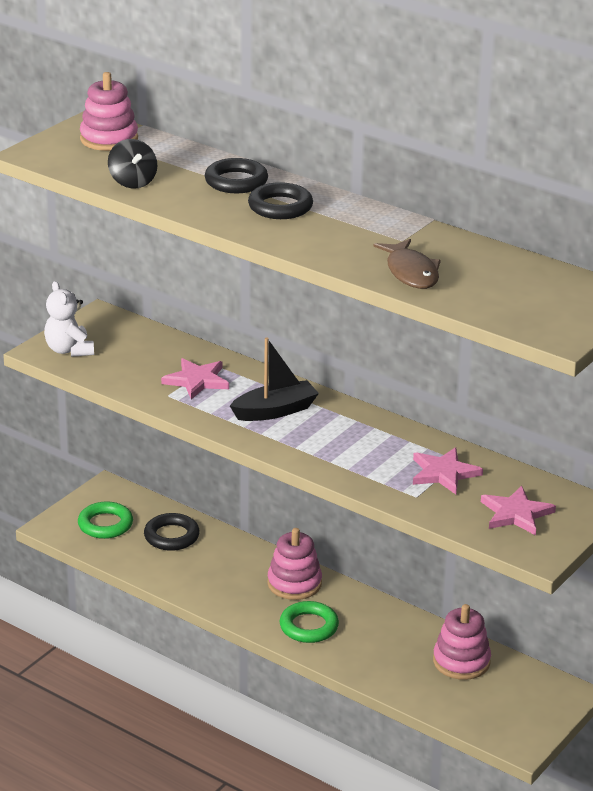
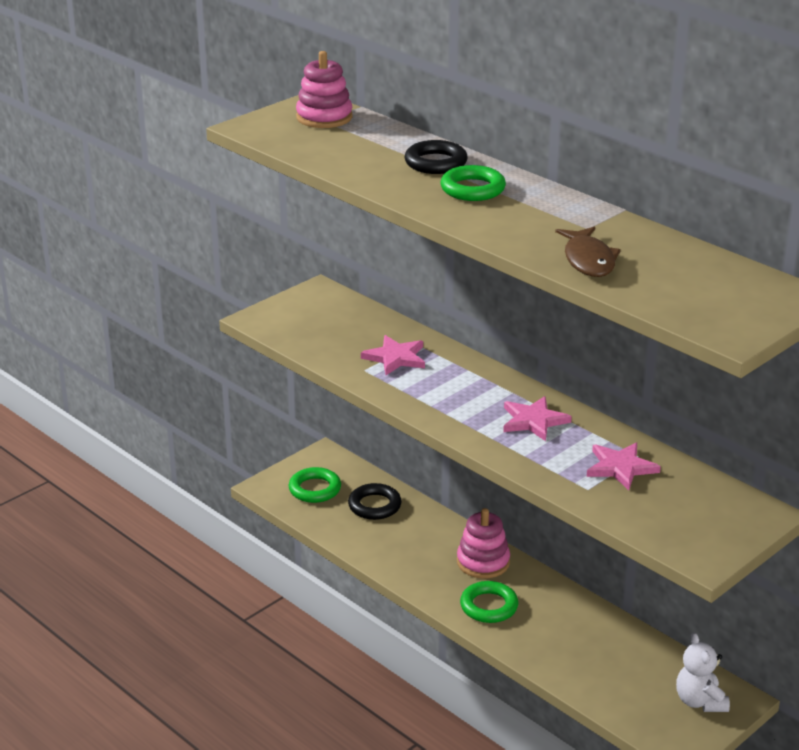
camera: 10 degrees right, 0 degrees up
white teddy bear [44,281,94,357] -> white teddy bear moved to [676,633,730,712]
black spinning top [108,139,157,188] -> none
black boat [230,337,319,421] -> none
black ring [248,182,313,219] -> green ring [441,165,506,201]
pink stacking toy [433,604,491,680] -> none
pink star [481,486,556,535] -> pink star moved to [503,396,572,441]

